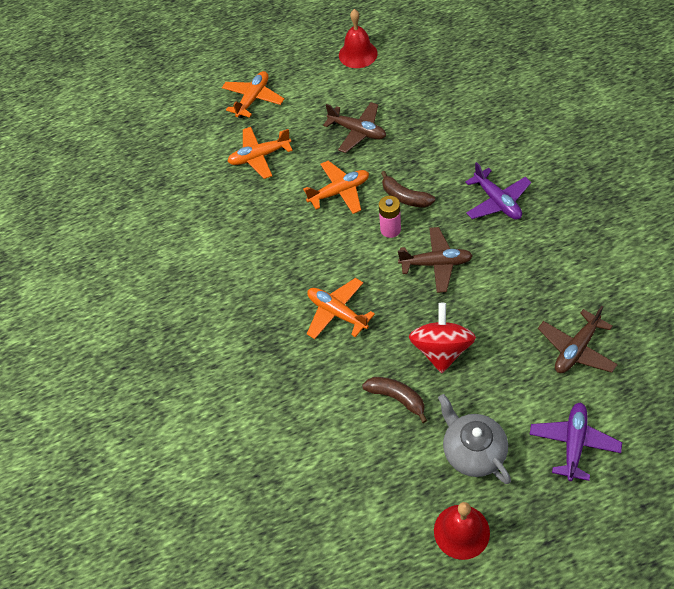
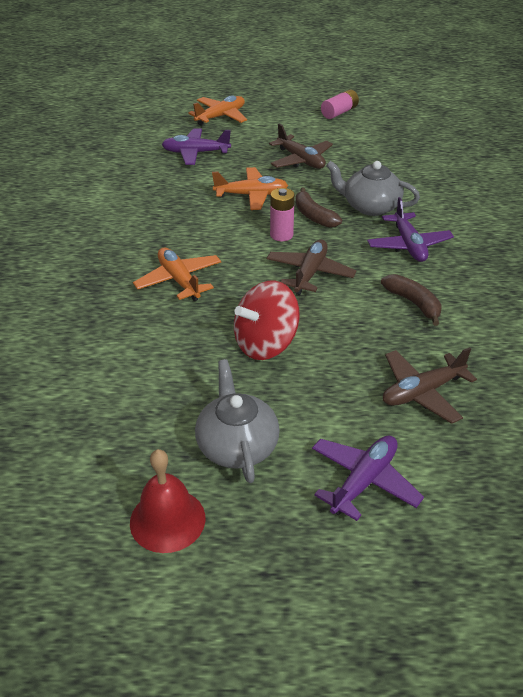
camera: 15 degrees right, 15 degrees down
orange plane [227,127,293,179] -> purple plane [162,128,231,165]
red bell [339,9,378,68] -> pink battery [321,89,359,119]
brown banana [362,377,427,423] -> brown banana moved to [381,274,441,326]
brown plane [398,227,473,293] -> brown plane turned 90 degrees counterclockwise [266,240,356,295]
red spinning top [409,303,476,373] -> red spinning top turned 150 degrees counterclockwise [234,281,300,360]
none -> grey teapot [326,161,420,216]

